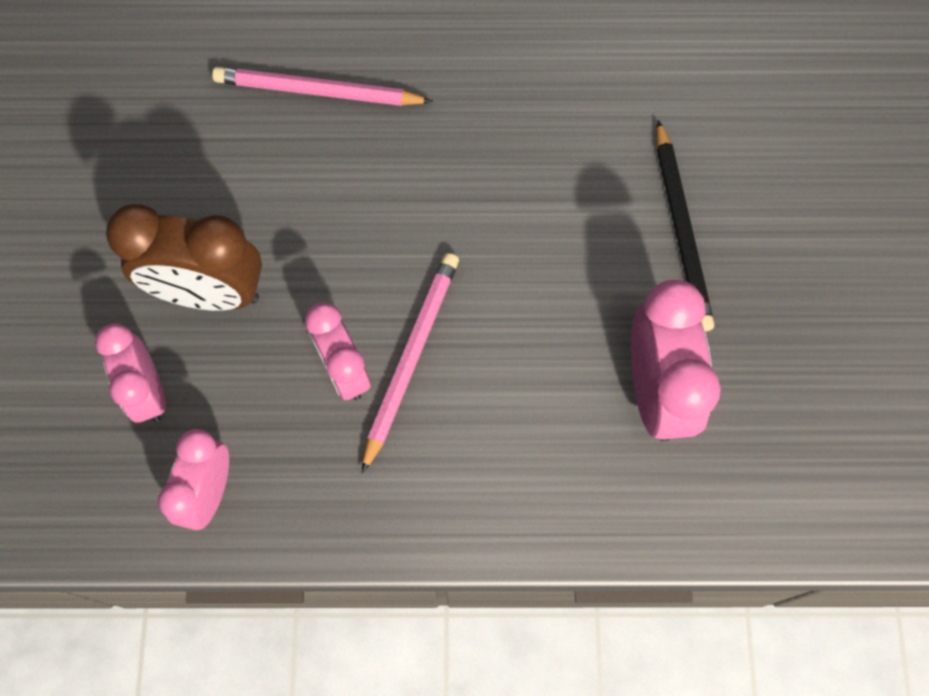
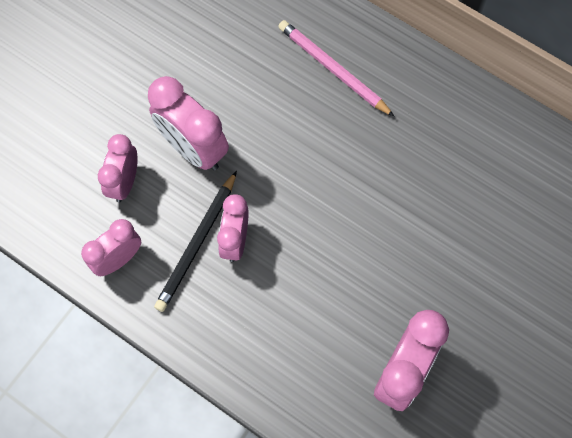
camera: 35 degrees right, 0 degrees up
brown clock [106,204,262,311] -> pink clock [148,76,229,170]
pink pencil [362,253,459,473] -> none
black pencil [657,120,714,332] -> black pencil moved to [154,171,237,312]

